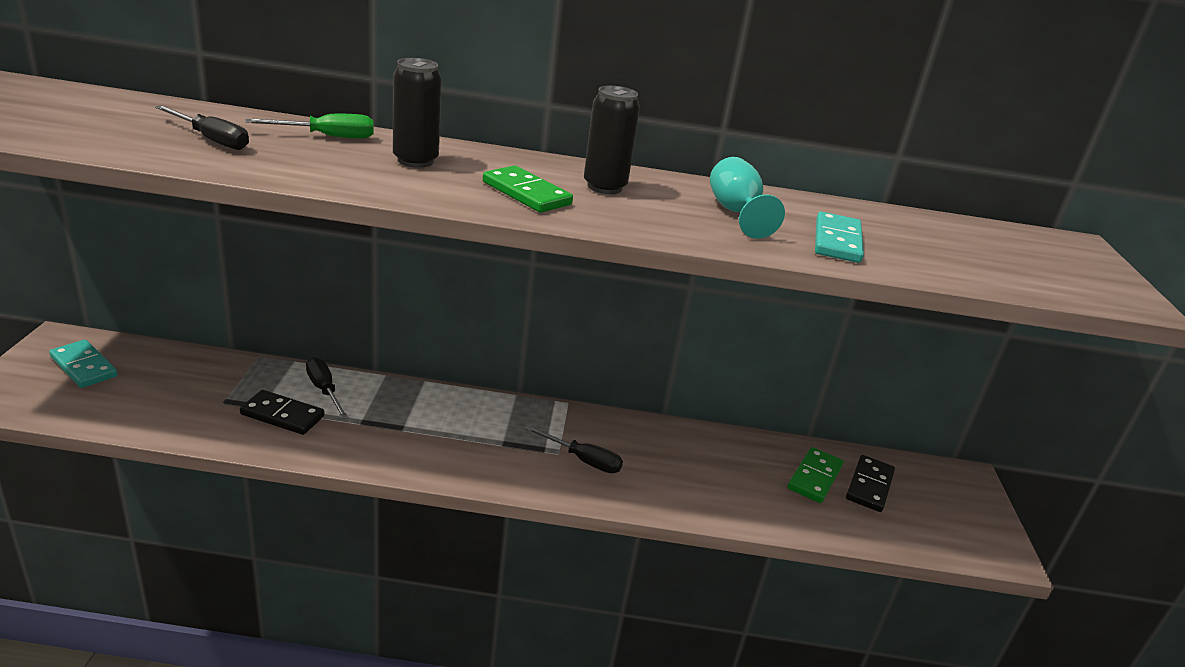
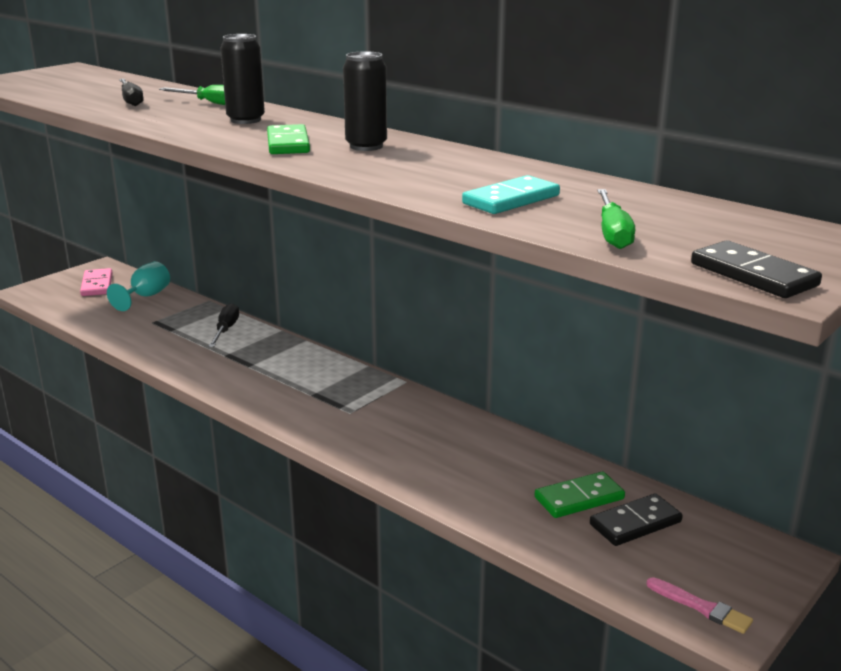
camera: 40 degrees right, 5 degrees down
turquoise domino [49,340,117,388] -> pink domino [80,268,113,296]
black domino [240,390,324,435] -> black domino moved to [691,240,822,298]
black screwdriver [525,425,623,473] -> none
turquoise goblet [710,157,785,239] -> turquoise goblet moved to [107,262,170,311]
none -> green screwdriver [597,189,635,249]
none -> pink brush [647,577,753,634]

